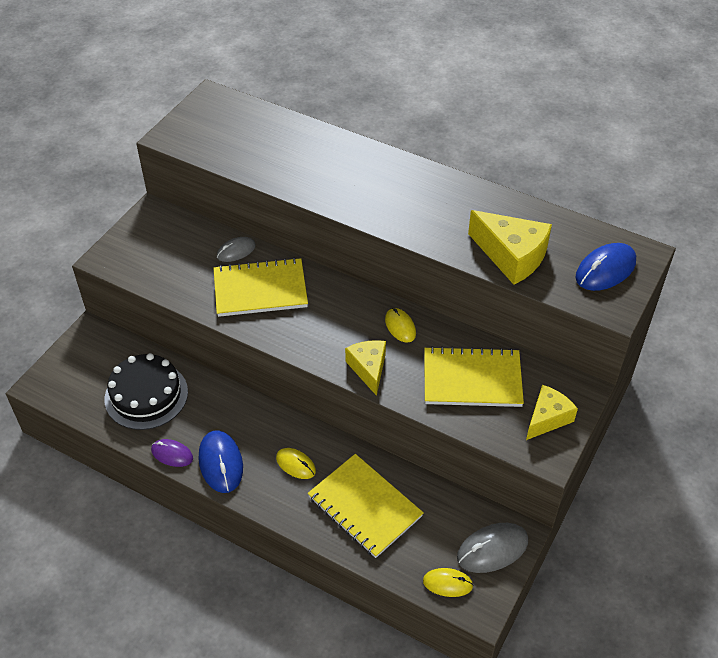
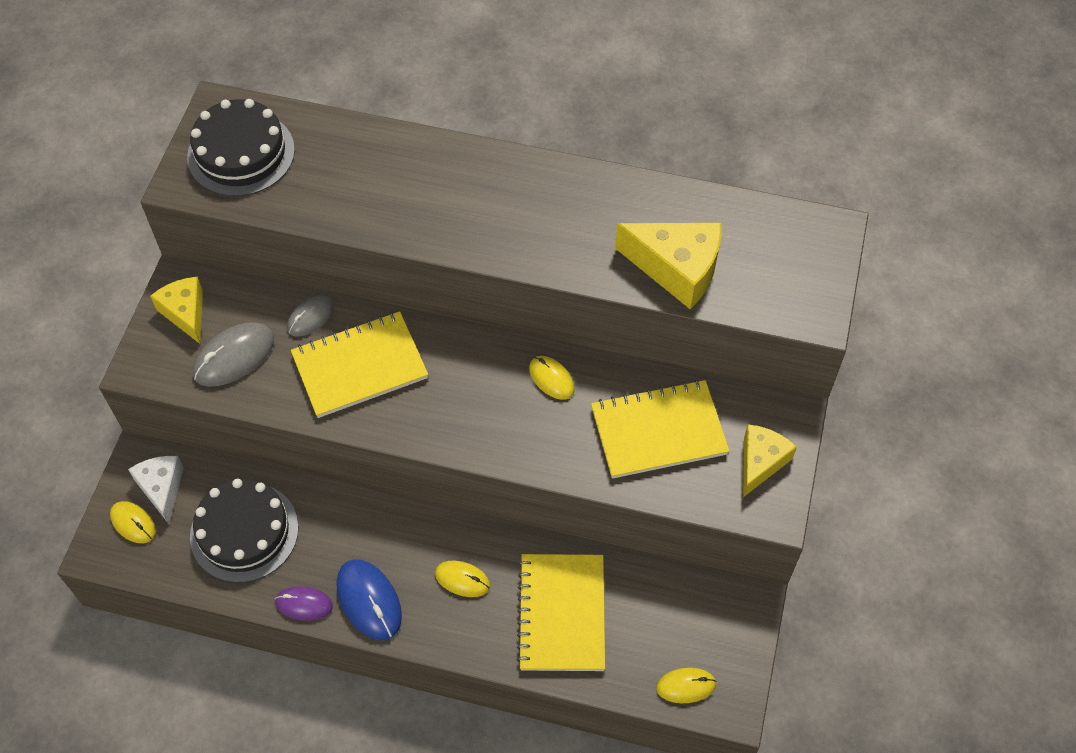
camera: 15 degrees left, 10 degrees up
yellow notebook [308,454,424,558] -> yellow notebook turned 60 degrees clockwise [517,554,605,671]
yellow cheese [345,340,386,396] -> yellow cheese moved to [150,277,203,344]
grey mouse [457,523,528,573] -> grey mouse moved to [193,322,274,387]
blue mouse [575,243,636,291] -> none
none -> yellow mouse [110,501,156,543]
none -> white cheese [128,456,184,524]
none -> black cake [187,99,295,196]

